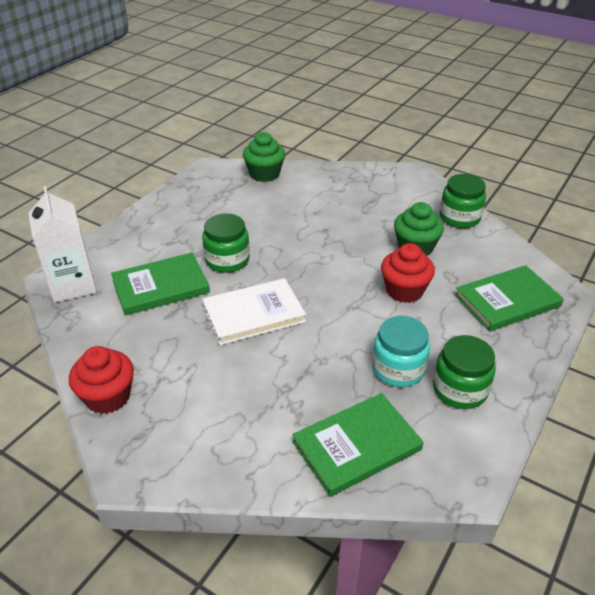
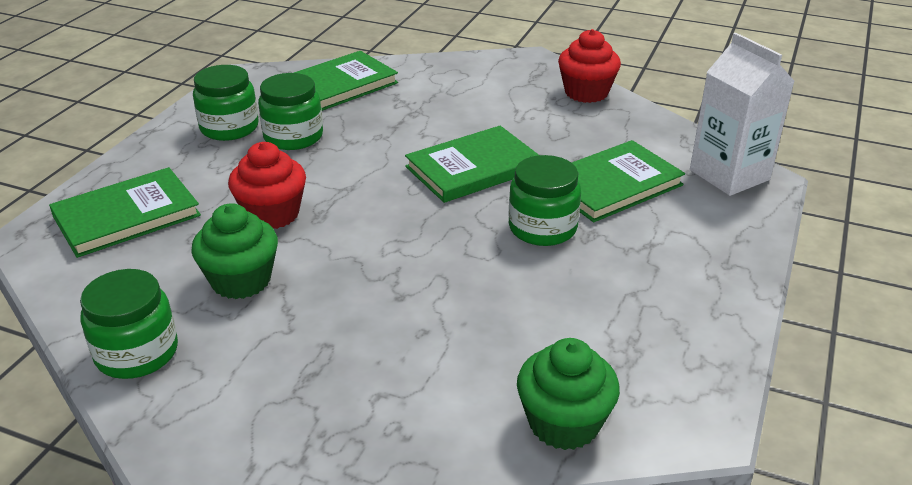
camera: 170 degrees right, 5 degrees down
white book [202,278,306,345] -> green book [405,126,539,203]
turquoise jar [372,316,430,387] -> green jar [258,73,323,150]

